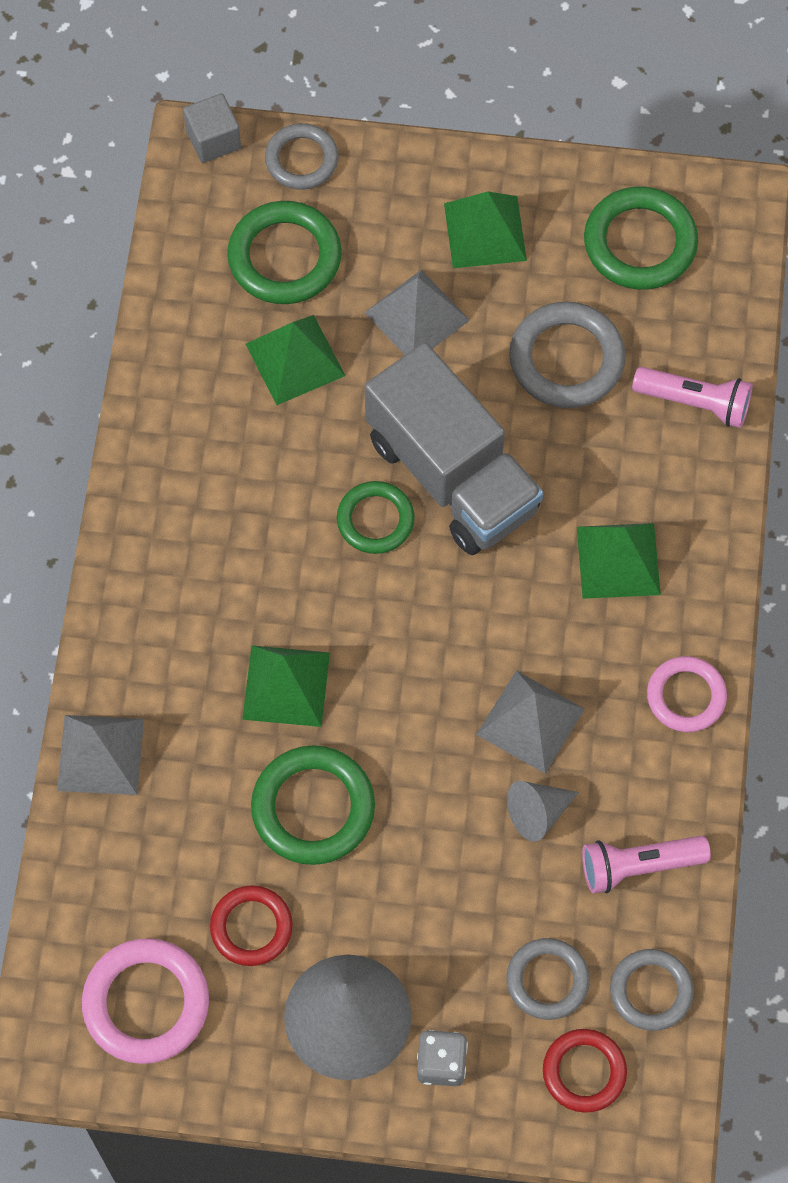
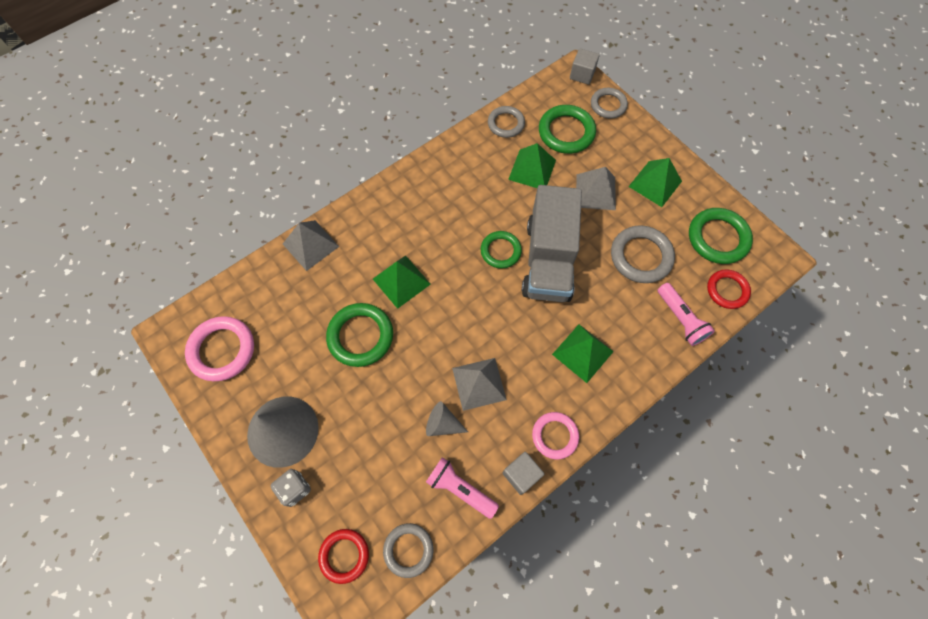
camera: 45 degrees right, 0 degrees up
red ring [210,885,293,966] -> red ring moved to [707,270,751,309]
grey ring [506,938,590,1020] -> grey ring moved to [488,106,525,138]
none -> grey cube [503,452,544,495]

